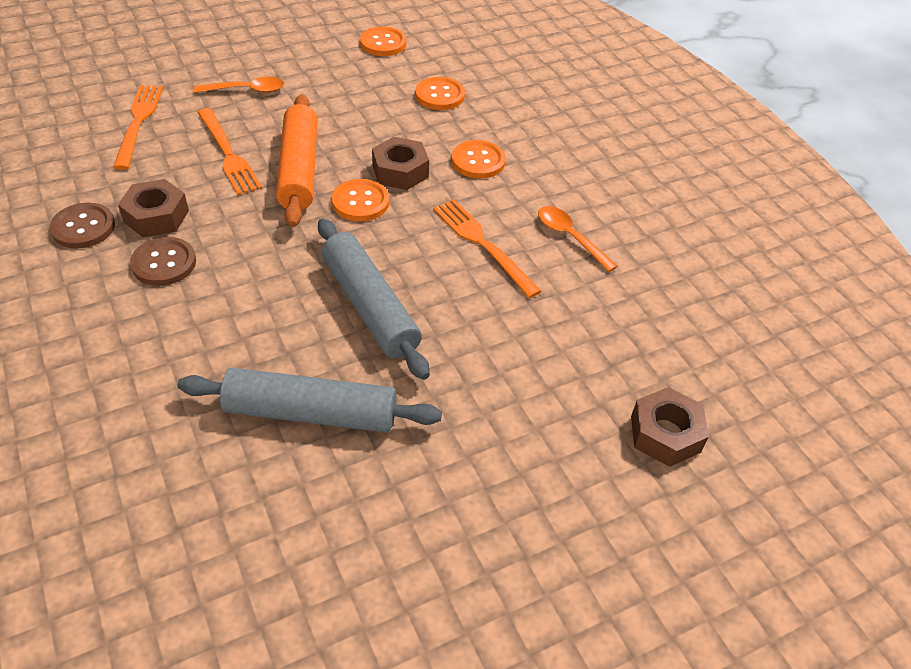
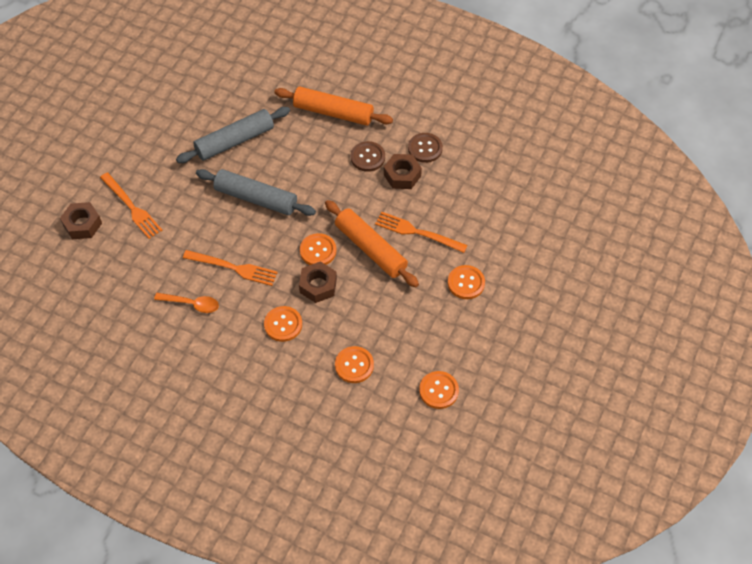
camera: 145 degrees right, 10 degrees up
orange fork [113,85,163,170] -> orange fork moved to [100,172,162,239]
orange spoon [194,77,284,93] -> orange button [448,265,485,299]
none -> orange rolling pin [274,87,393,126]

